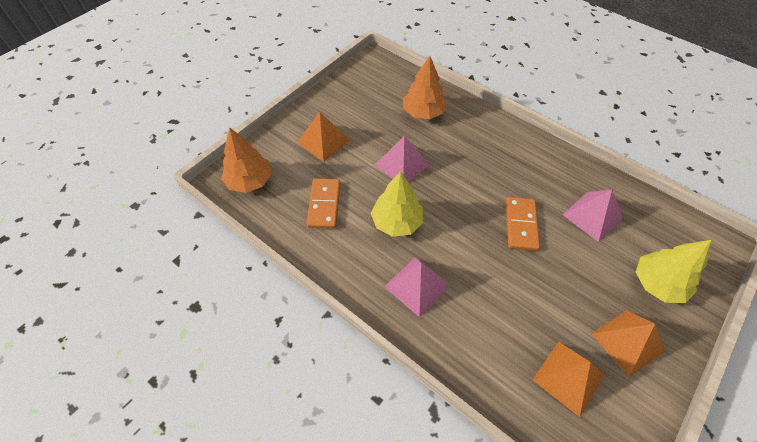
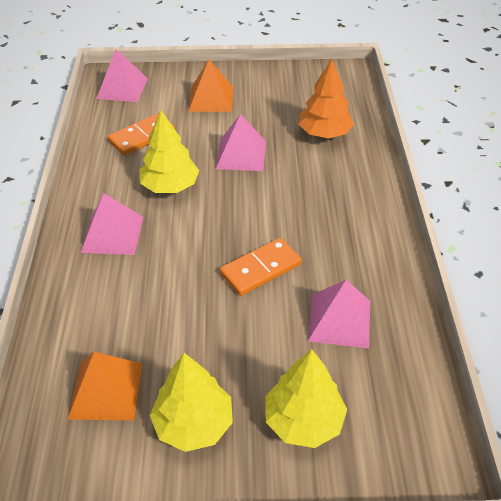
camera: 50 degrees right, 10 degrees down
orange tree [221,127,272,193] -> pink pyramid [96,49,148,102]
orange pyramid [592,310,665,377] -> yellow tree [150,353,233,452]

